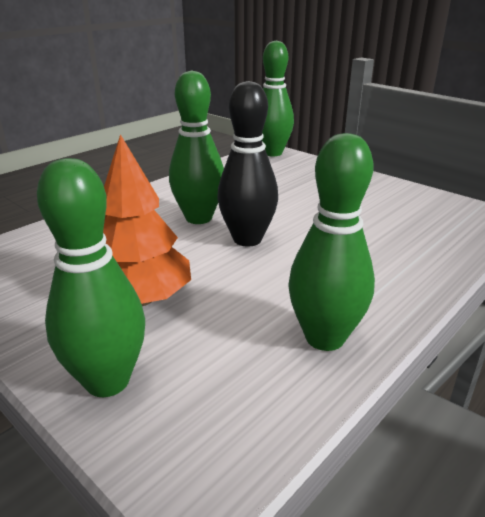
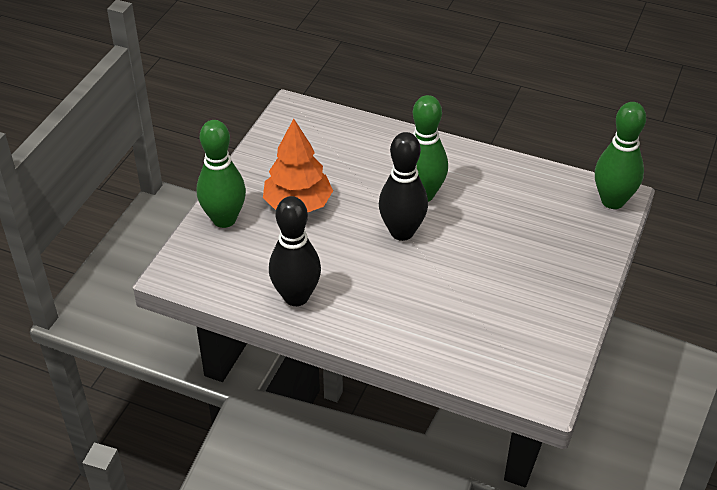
camera: 70 degrees right, 15 degrees up
green bowling pin [288,133,375,351] -> black bowling pin [269,196,321,306]

